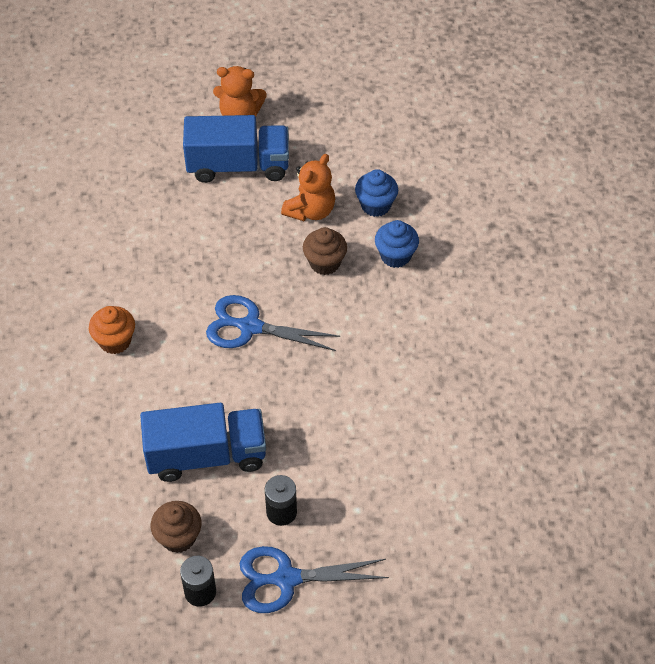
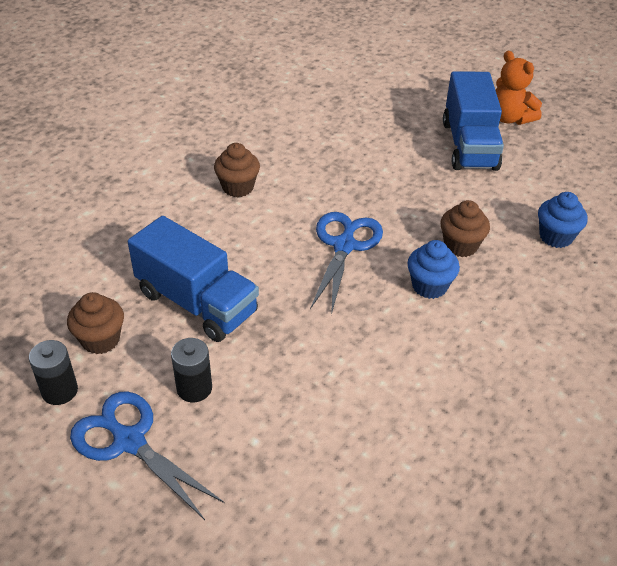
camera: 45 degrees right, 10 degrees down
orange cupcake [89,306,135,354] -> brown cupcake [214,143,260,197]
blue truck [183,115,289,183] -> blue truck turned 45 degrees clockwise [443,71,504,171]
blue scissors [206,295,340,351] -> blue scissors turned 45 degrees clockwise [310,212,383,315]
orange teddy bear [281,154,335,221] -> none
blue cupcake [375,220,419,268] -> blue cupcake moved to [407,240,460,299]

